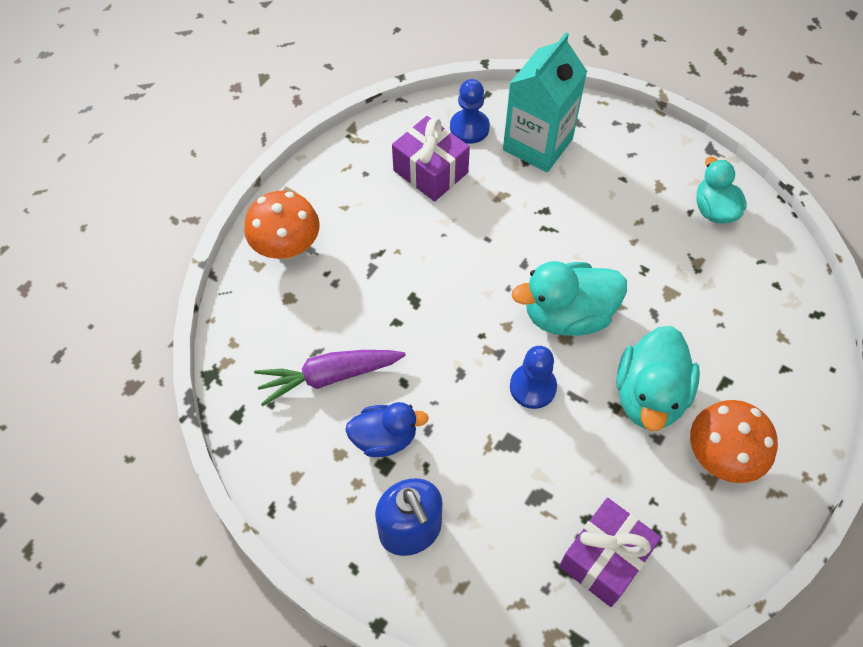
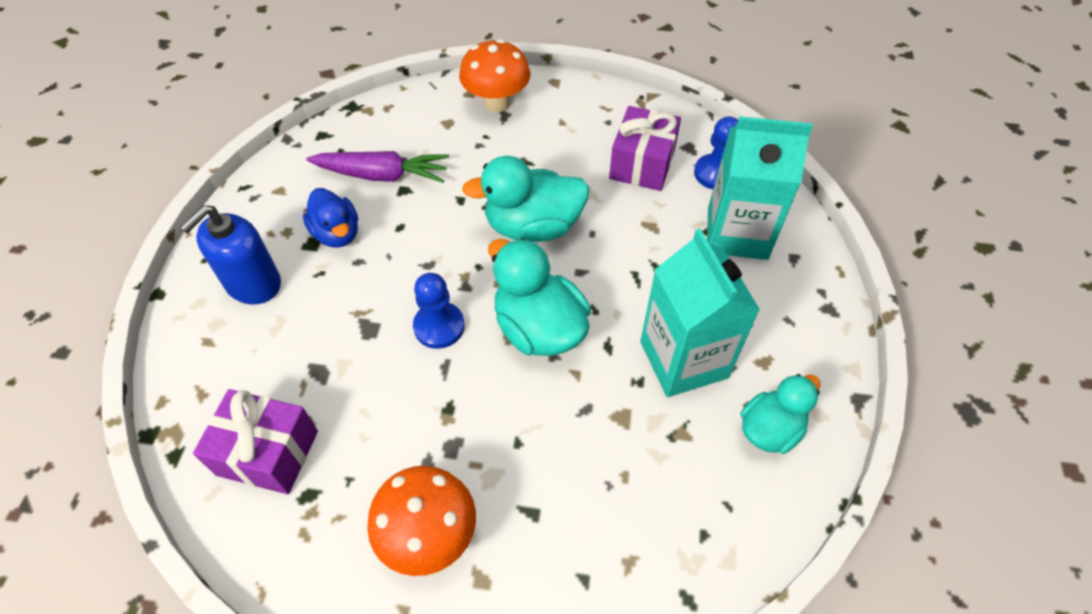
camera: 65 degrees right, 5 degrees down
purple carrot [254,350,406,406] -> purple carrot turned 135 degrees clockwise [306,151,449,183]
turquoise duck [616,326,700,431] -> turquoise duck moved to [462,156,590,242]
none -> turquoise carton [640,229,760,397]

